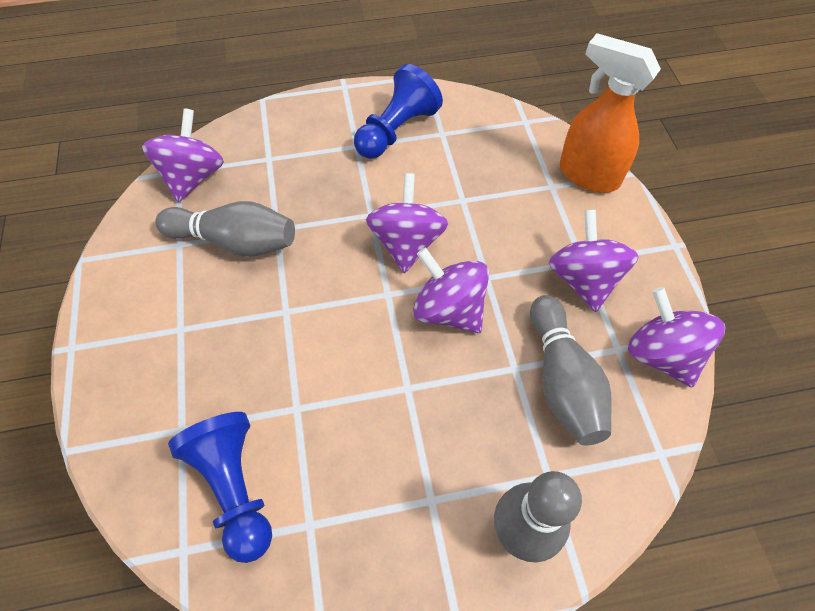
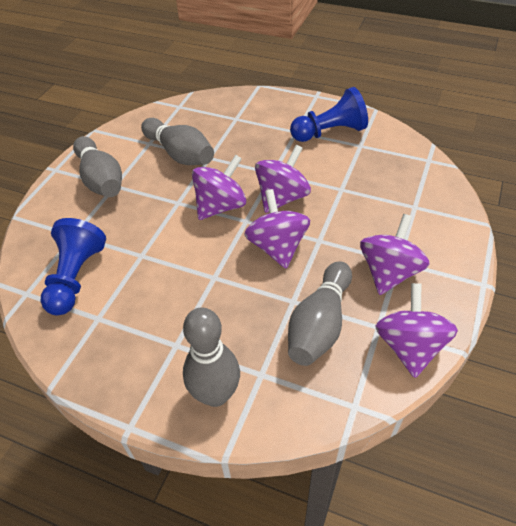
camera: 35 degrees right, 10 degrees down
purple spinning top [142,108,224,202] -> purple spinning top moved to [192,154,246,220]
orange spray bottle [560,33,661,193] -> none
none -> grey bowling pin [73,136,122,197]

